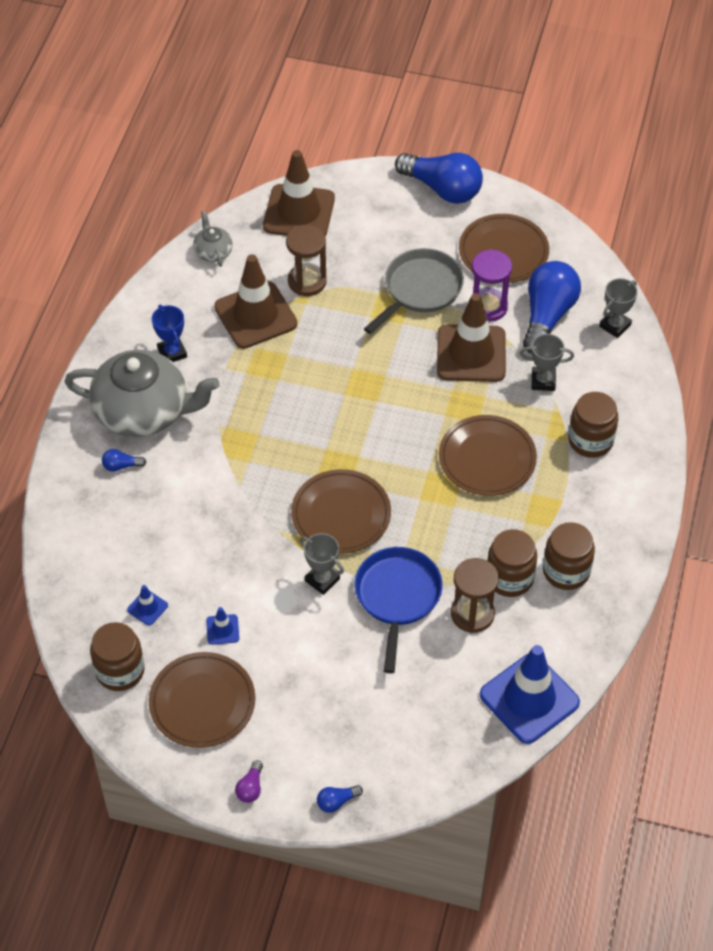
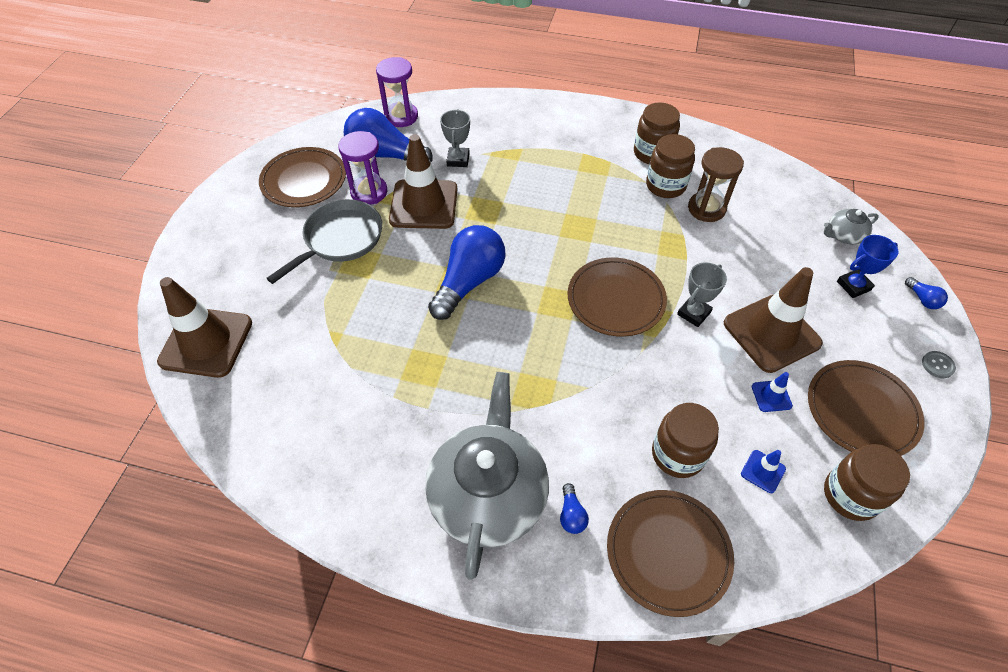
camera: 90 degrees left, 0 degrees up
blue trophy [152,304,187,362] -> blue trophy moved to [837,235,898,298]
grey teapot [193,211,233,267] -> grey teapot moved to [824,209,879,244]
brown traffic cone [214,254,297,349] -> brown traffic cone moved to [724,267,823,373]
purple light bulb [235,760,263,803] -> grey button [922,351,956,378]
brown hourglass [286,225,327,296] -> none
blue pan [355,547,443,674] -> none
grey pan [364,248,464,334] -> grey pan turned 90 degrees clockwise [266,199,382,284]
blue light bulb [395,153,483,204] -> blue light bulb moved to [428,225,505,320]
brown plate [439,415,537,496] -> brown plate moved to [607,490,734,617]
blue traffic cone [480,645,580,744] -> none
brown jar [568,392,618,458] -> brown jar moved to [652,403,719,478]
grey trophy [599,278,638,338] -> purple hourglass [376,57,418,127]

